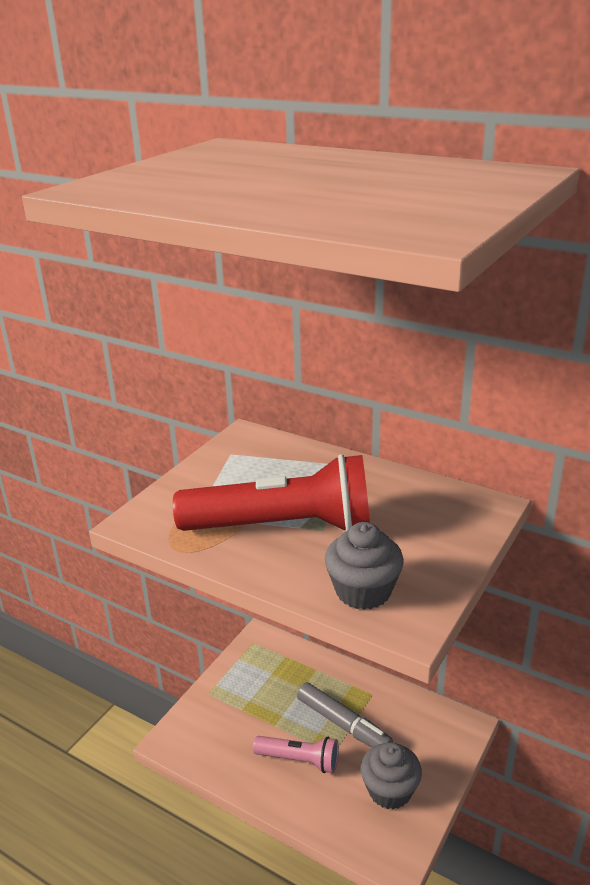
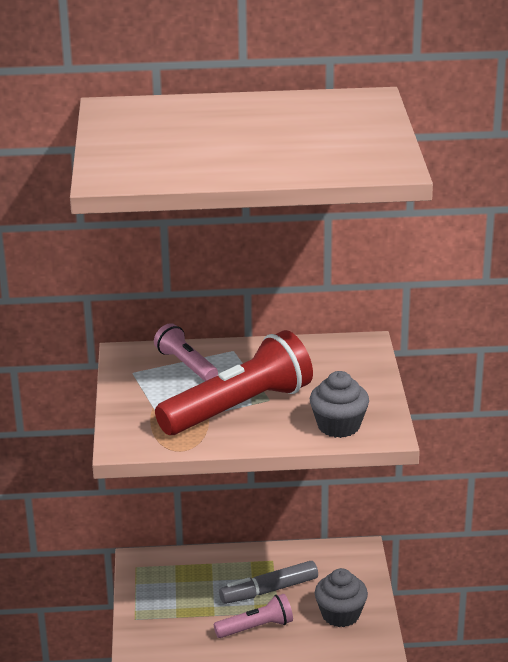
camera: 35 degrees left, 0 degrees up
grey marker [297,682,393,747] -> grey marker turned 150 degrees clockwise [219,561,318,604]
none -> pink flashlight [154,323,218,381]

